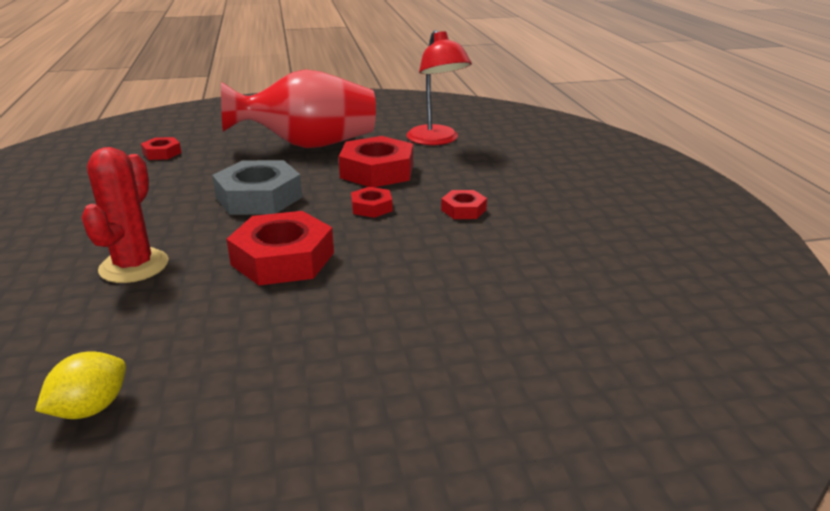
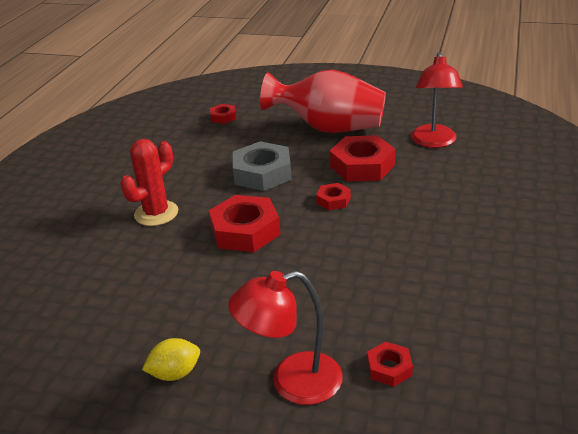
camera: 30 degrees right, 5 degrees up
yellow lemon [35,351,126,419] -> yellow lemon moved to [142,338,200,381]
red nut [441,190,487,219] -> red nut moved to [367,342,413,387]
none -> red lamp [228,271,343,405]

